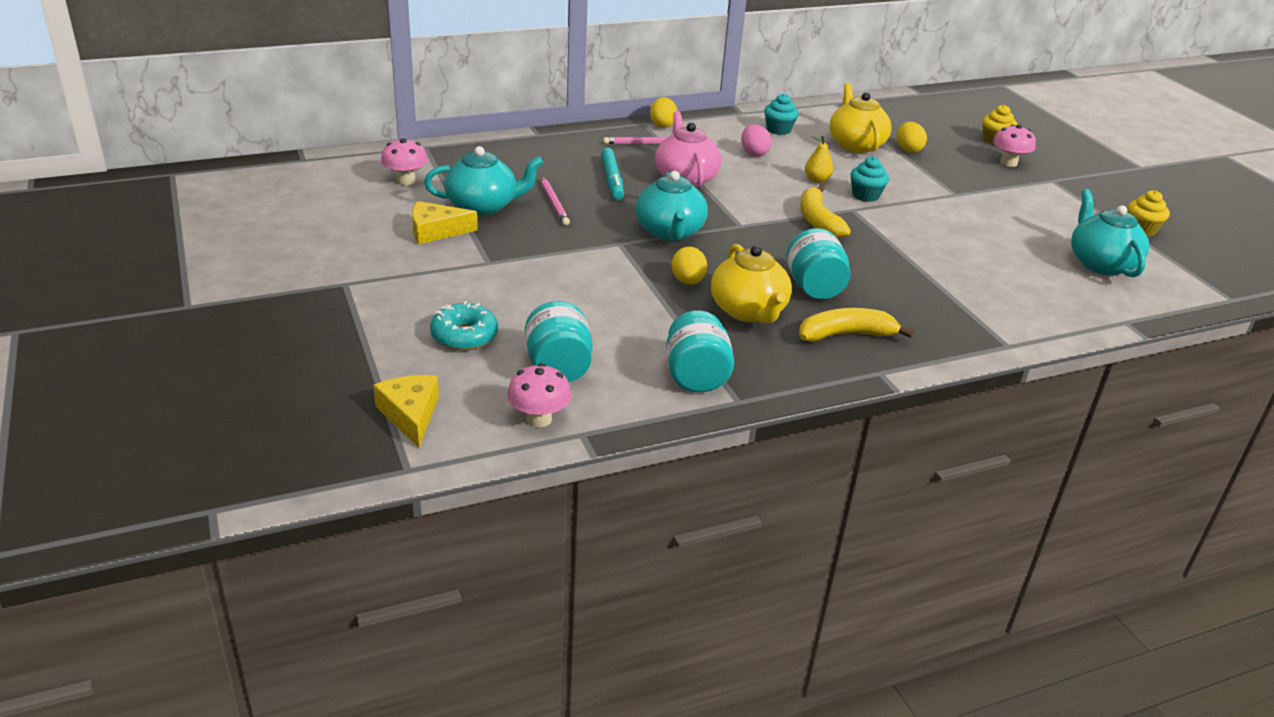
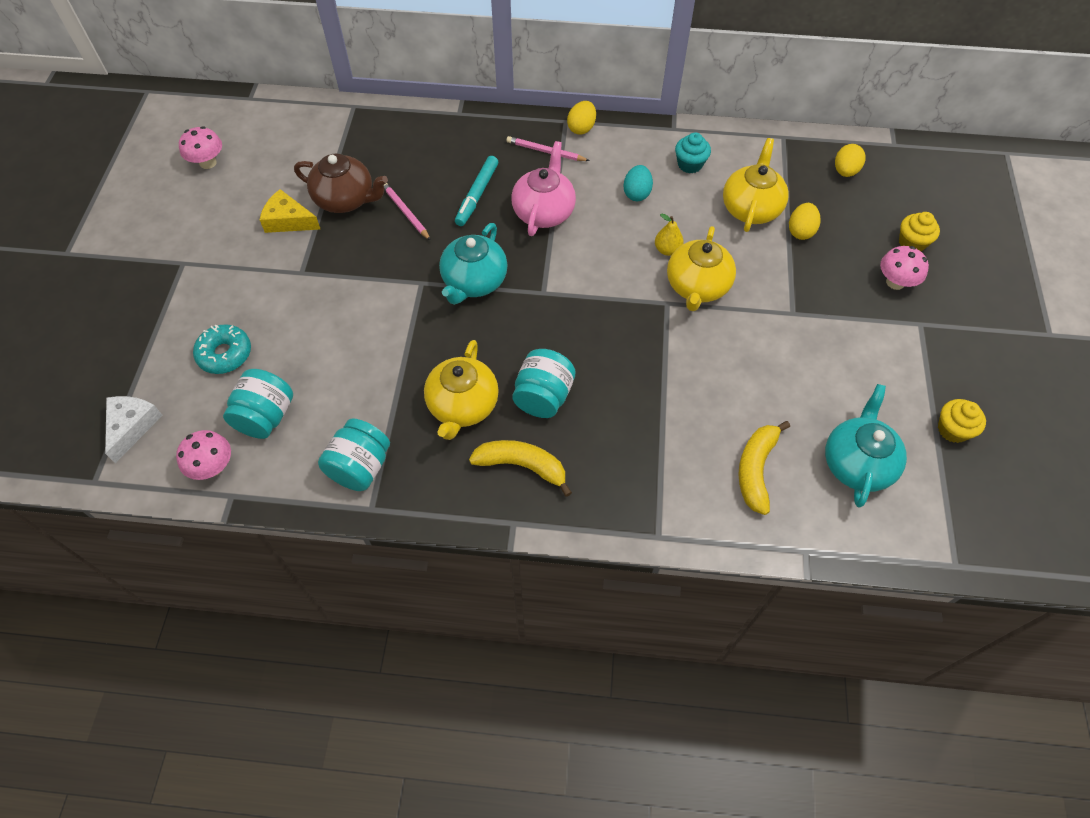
camera: 30 degrees right, 25 degrees up
yellow cheese [373,375,439,448] -> white cheese [105,396,163,463]
pink mushroom [381,138,428,185] -> pink mushroom moved to [179,126,222,169]
turquoise teapot [424,146,543,216] -> brown teapot [294,154,388,213]
pink pencil [541,177,570,225] -> pink pencil turned 135 degrees clockwise [384,183,431,241]
yellow egg [671,247,707,285] -> yellow egg moved to [835,144,866,177]
pink egg [741,125,772,157] -> turquoise egg [623,165,653,201]
yellow banana [800,185,851,238] -> yellow banana moved to [738,421,790,515]
turquoise cupcake [850,156,889,202] -> yellow teapot [667,226,736,311]

